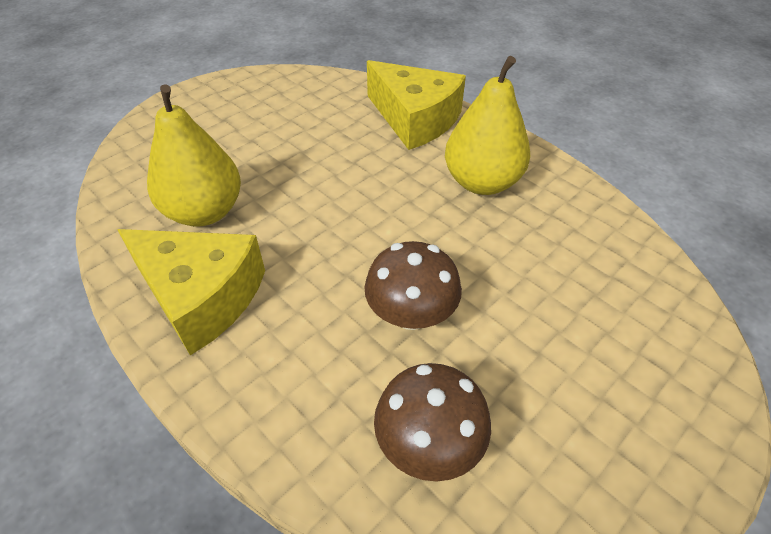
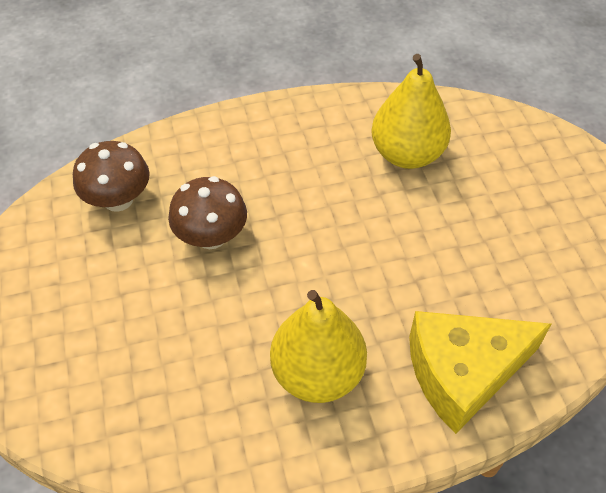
camera: 120 degrees right, 5 degrees up
yellow cheese [117,229,265,355] -> none

